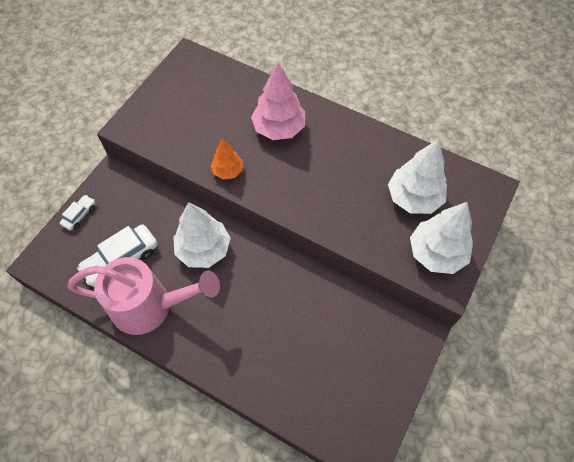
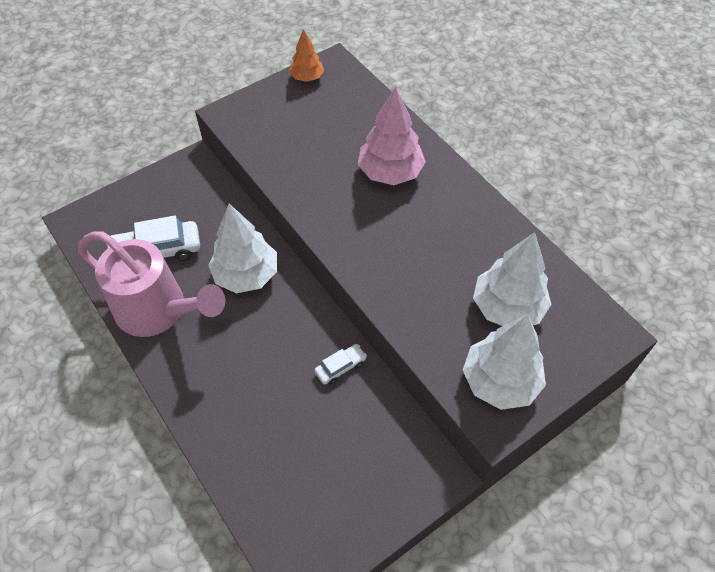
camera: 25 degrees right, 5 degrees down
white car [60,195,95,231] -> white car moved to [314,344,367,385]
orange tree [211,138,243,180] -> orange tree moved to [289,29,324,82]

